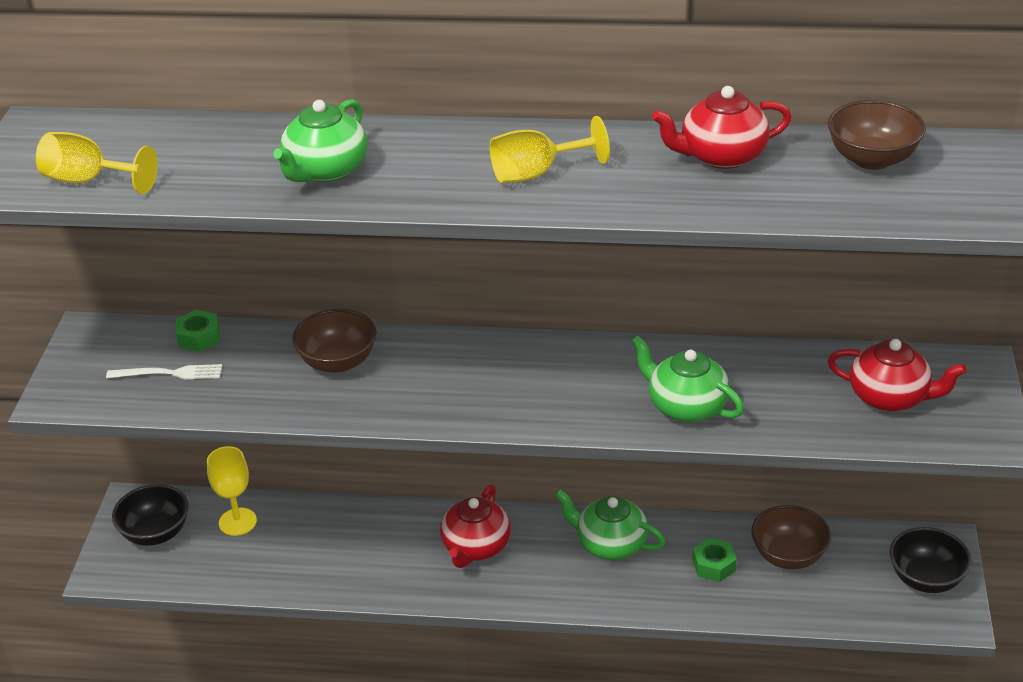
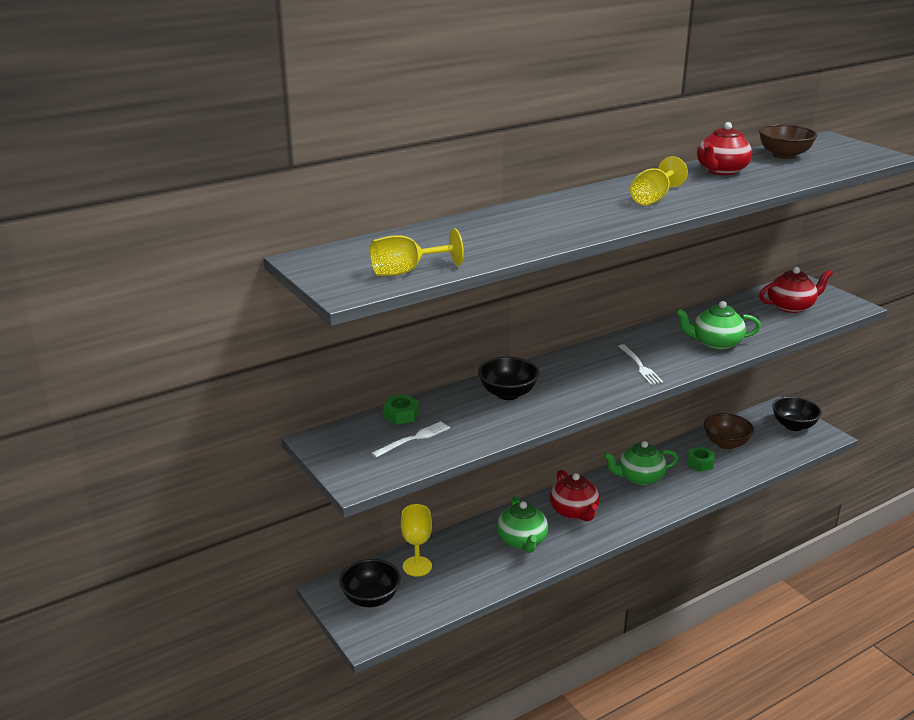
camera: 40 degrees left, 10 degrees down
green teapot [273,99,367,182] -> green teapot moved to [496,496,548,553]
brown bowl [292,309,377,373] -> black bowl [478,357,539,400]
none -> white fork [618,344,663,385]

